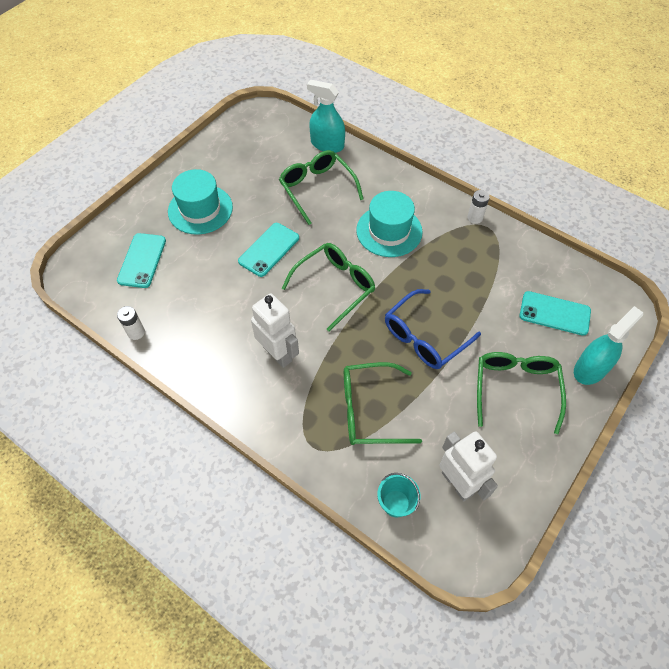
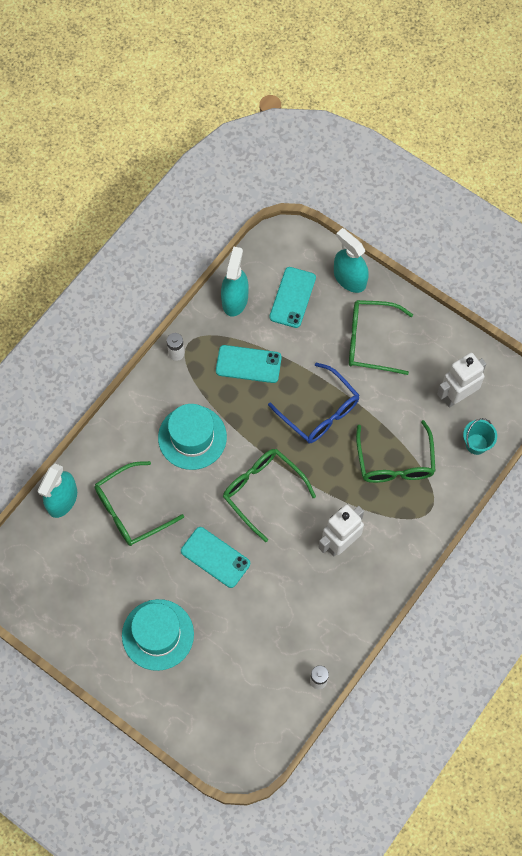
camera: 90 degrees left, 10 degrees up
turquoise phone [117,233,166,288] -> turquoise phone moved to [216,345,282,383]
none -> turquoise spray bottle [221,246,249,316]

